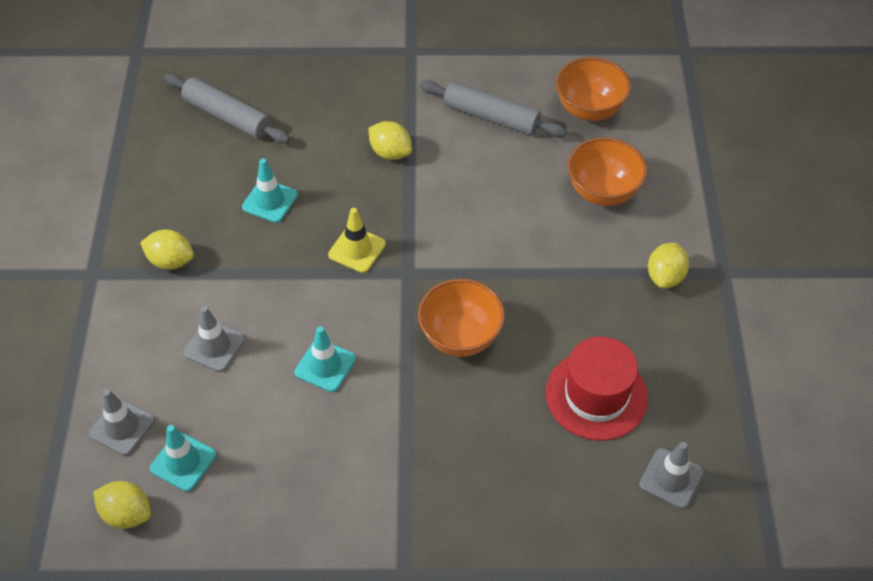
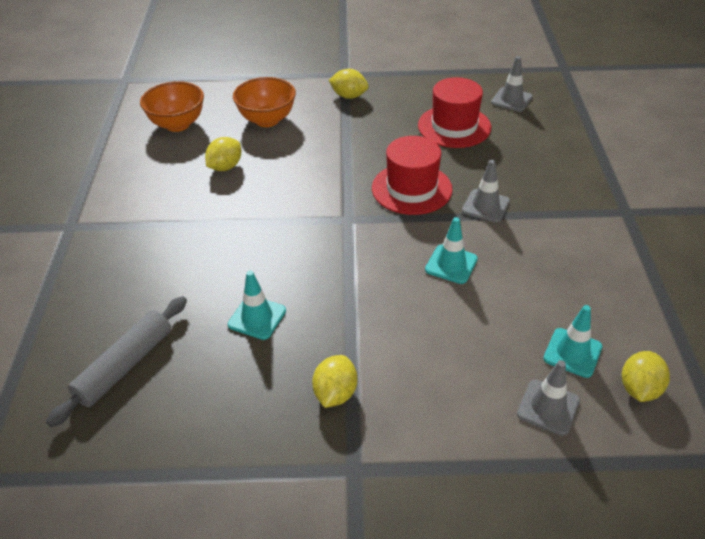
camera: 90 degrees left, 10 degrees down
grey traffic cone [183,306,245,372] -> grey traffic cone moved to [462,160,510,223]
yellow traffic cone [328,208,386,273] -> none
yellow lemon [368,121,412,160] -> yellow lemon moved to [205,137,241,171]
orange bowl [418,279,505,357] -> red hat [372,136,453,215]
grey rolling pin [419,80,566,137] -> none

